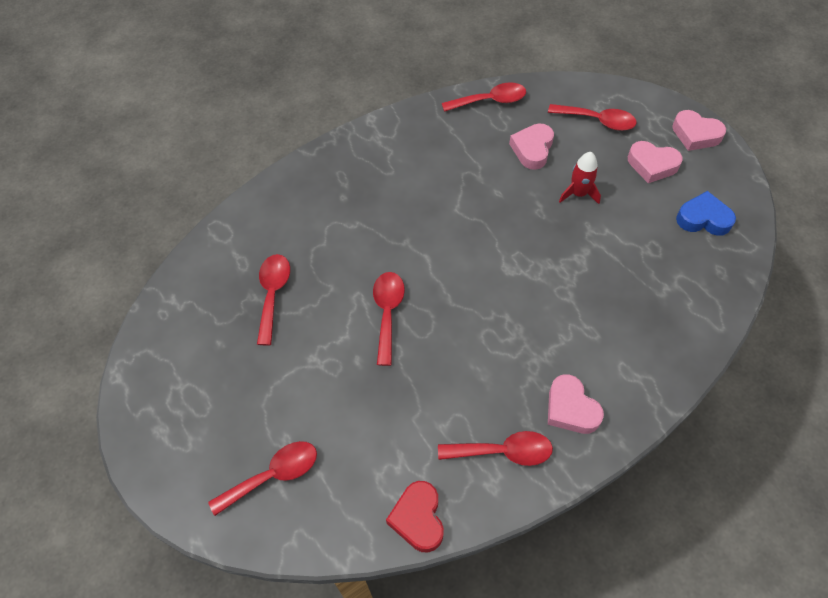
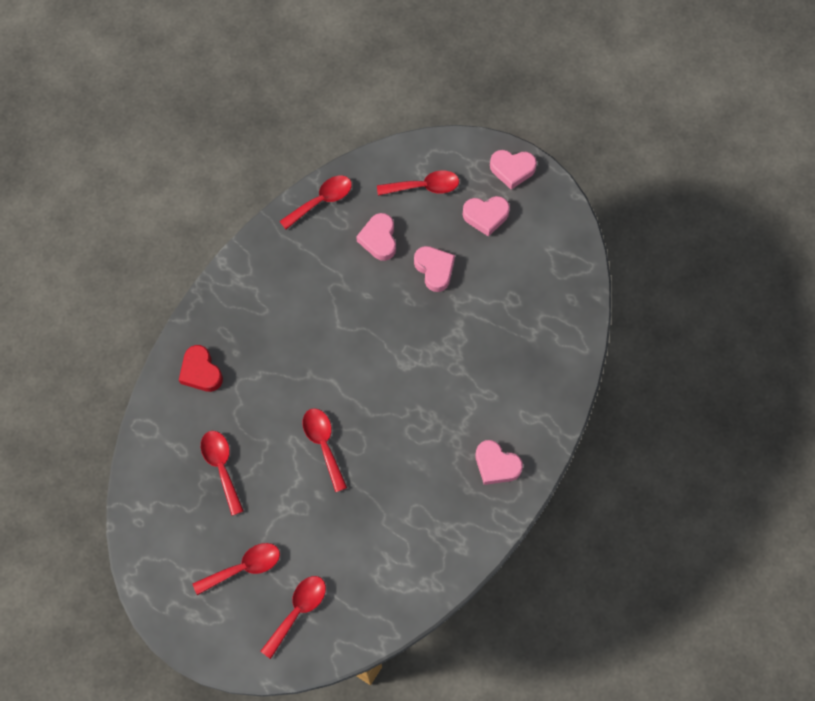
camera: 25 degrees left, 10 degrees up
red heart [386,481,444,553] -> red heart moved to [179,345,223,392]
red spoon [438,431,553,466] -> red spoon moved to [193,543,280,595]
red rocket [559,152,601,204] -> pink heart [414,246,455,292]
blue heart [676,191,736,236] -> none

